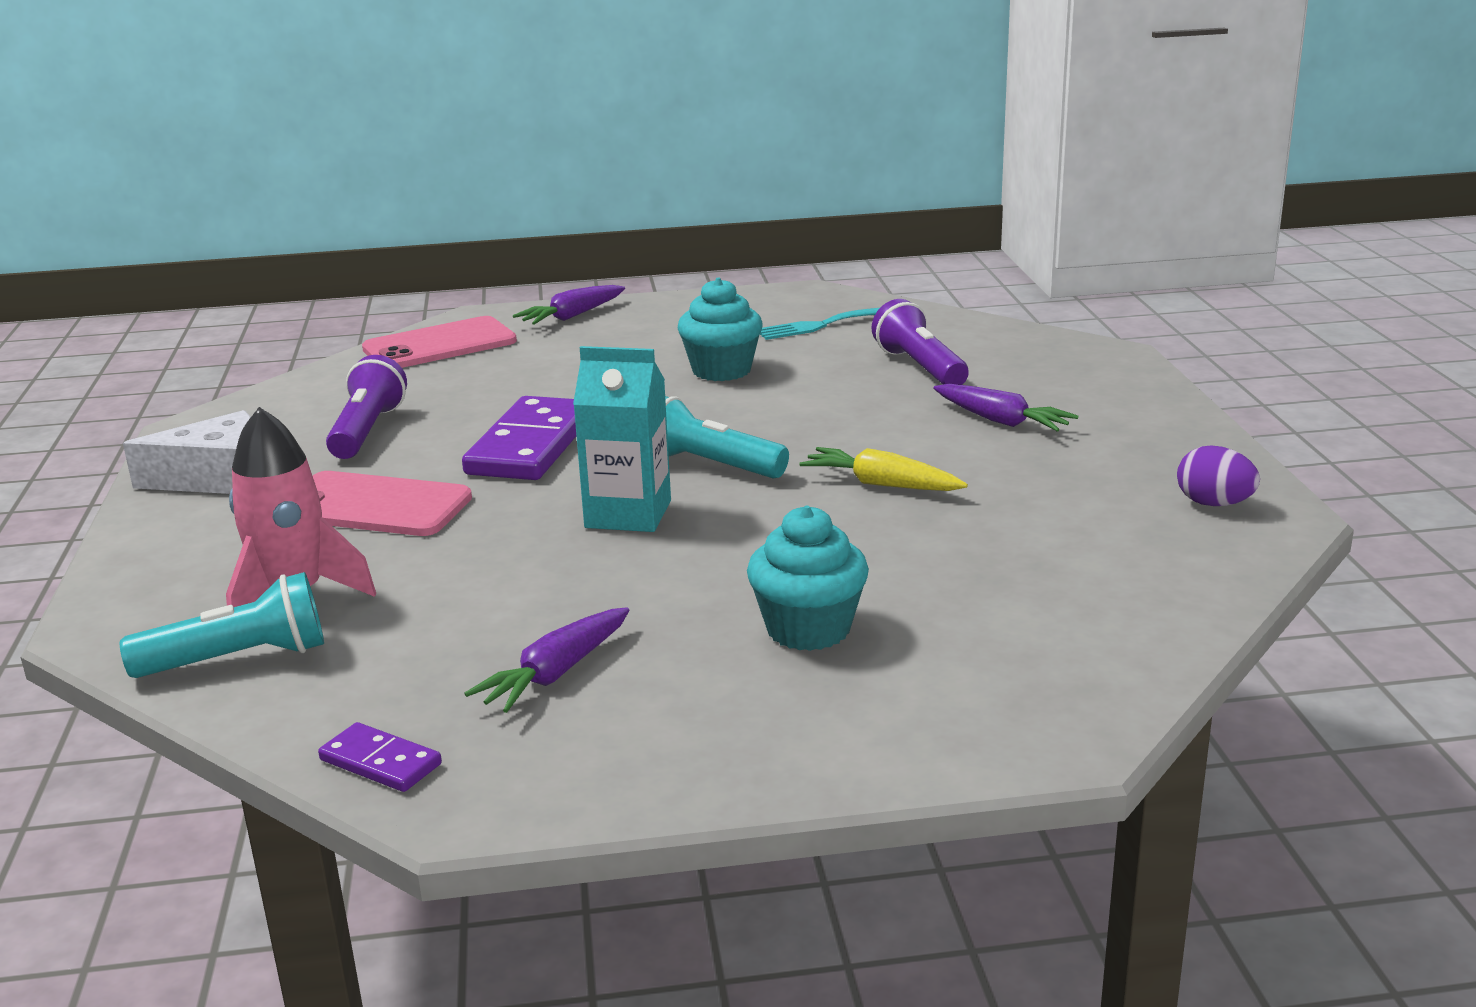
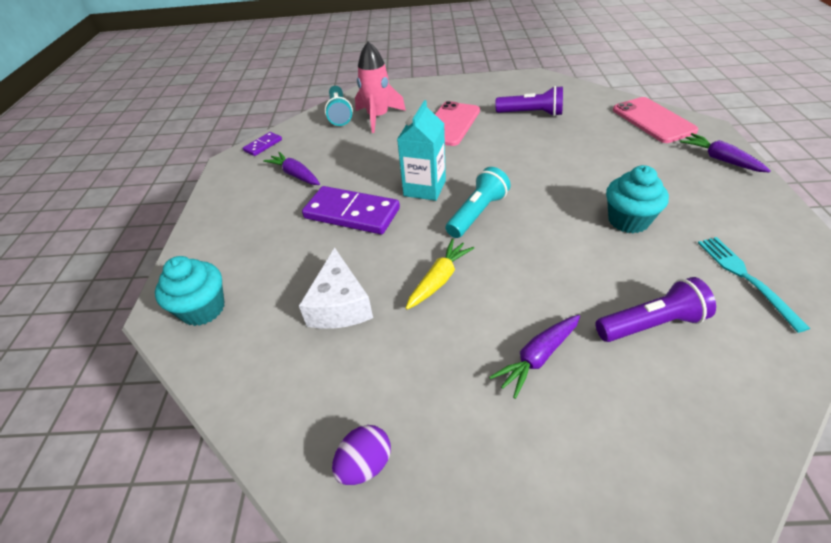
camera: 100 degrees right, 20 degrees up
white cheese [123,410,251,494] -> white cheese moved to [299,248,373,329]
purple domino [462,396,576,480] -> purple domino moved to [302,186,400,234]
turquoise cupcake [747,506,869,651] -> turquoise cupcake moved to [155,256,224,326]

